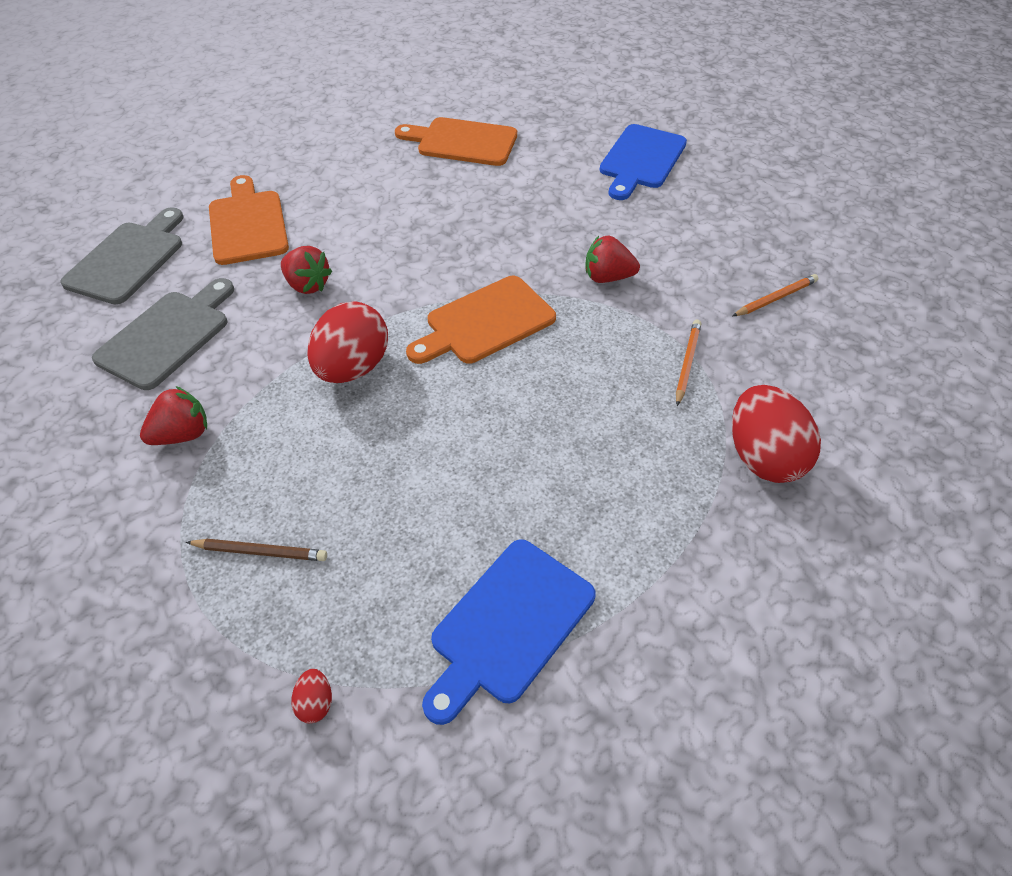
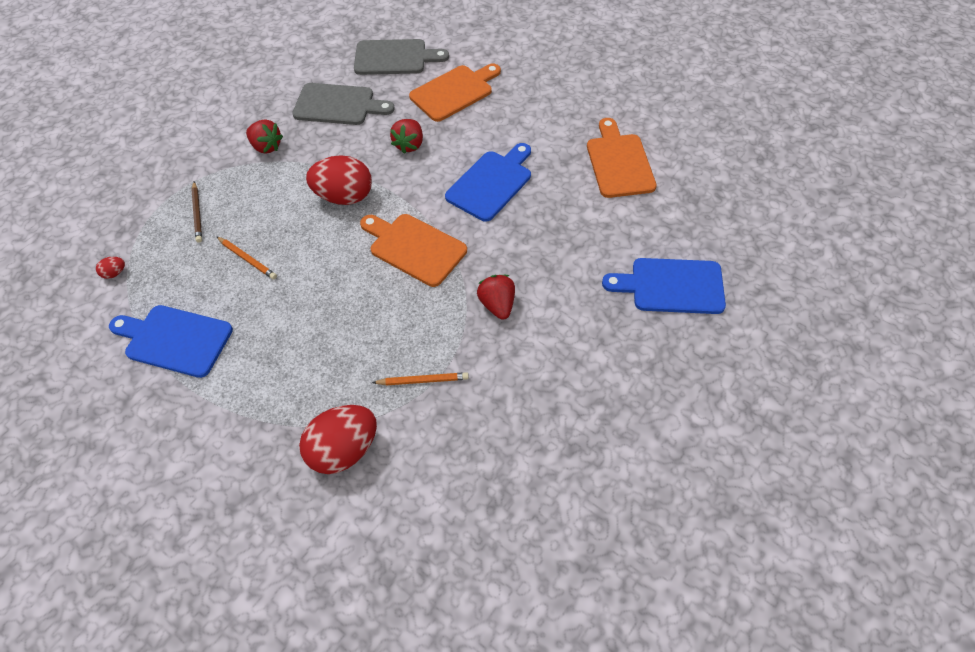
camera: 70 degrees right, 5 degrees up
orange pencil [733,274,818,316] -> orange pencil moved to [216,236,277,280]
none -> blue cutting board [445,143,531,222]

